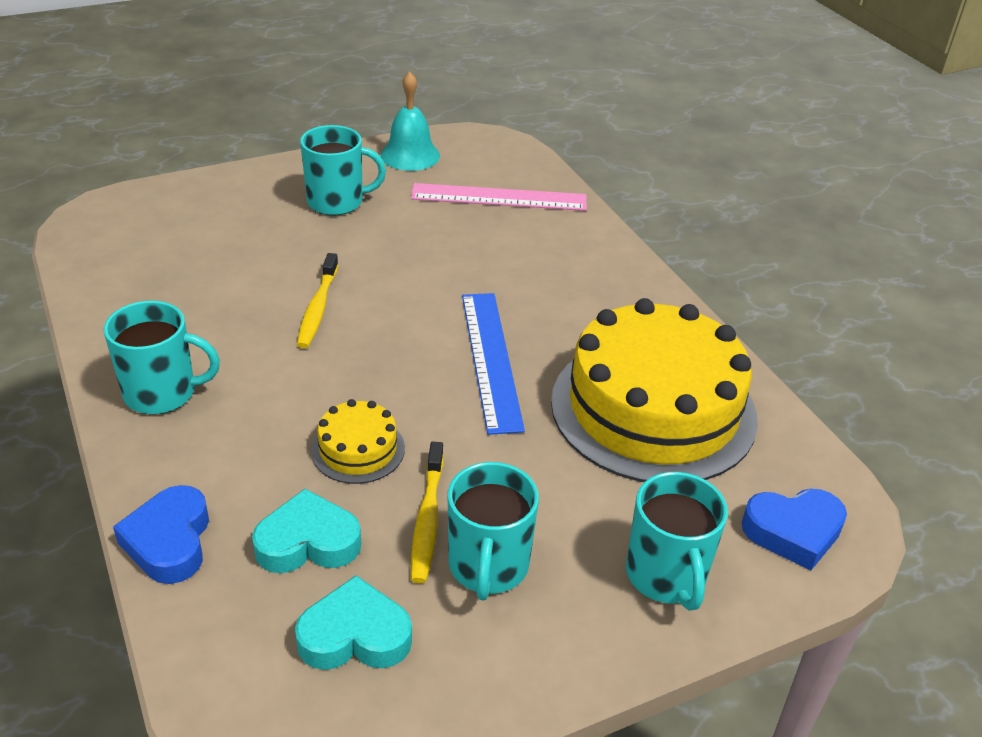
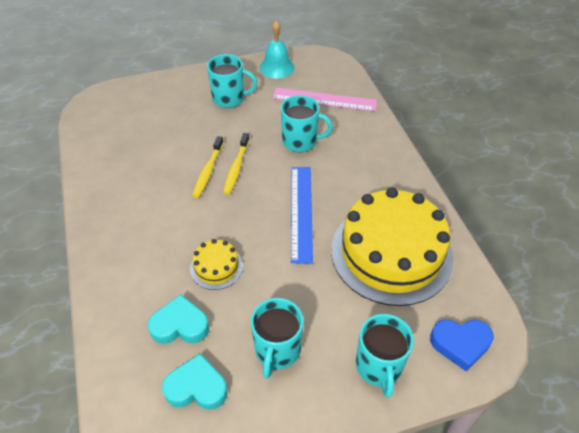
camera: 10 degrees right, 10 degrees up
turquoise mug [104,301,220,415] -> turquoise mug moved to [281,95,333,152]
blue heart [113,485,209,584] -> none
yellow toothbrush [411,442,444,583] -> yellow toothbrush moved to [223,133,250,195]

